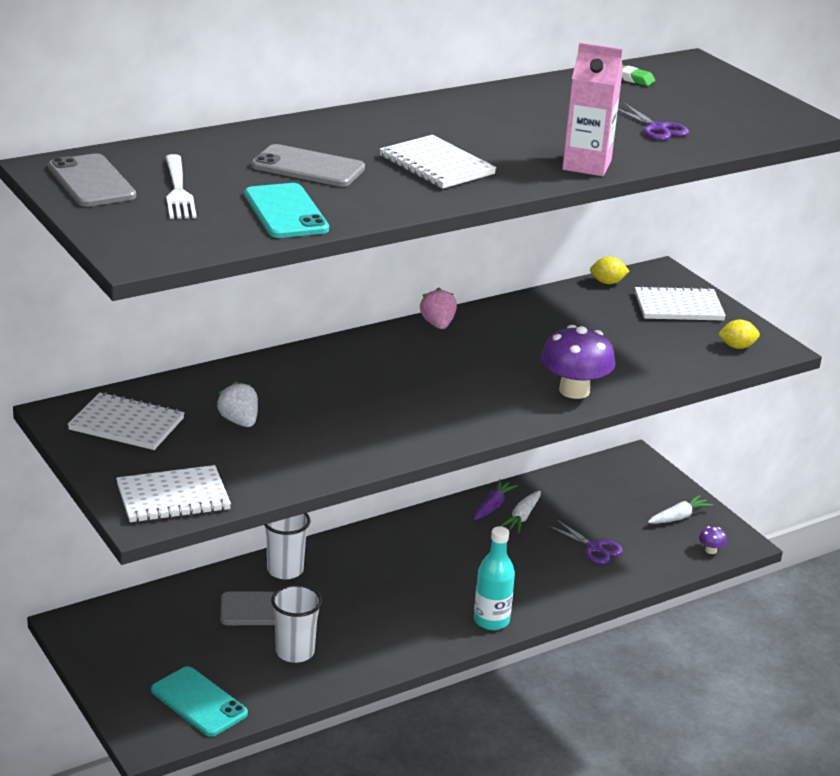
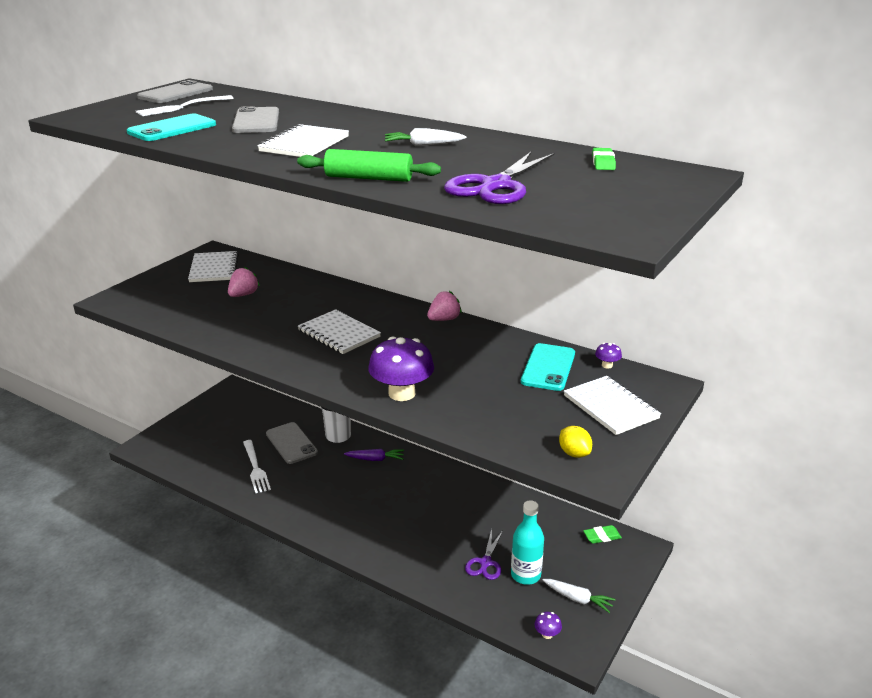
camera: 65 degrees right, 0 degrees up
white notebook [116,465,231,522] -> white notebook moved to [298,309,381,354]
turquoise phone [151,666,248,737] -> turquoise phone moved to [521,343,575,391]
white strawberry [217,381,258,427] -> pink strawberry [228,267,260,297]
white cup [271,584,322,663] -> white fork [243,440,271,494]
purple carrot [474,479,518,520] -> purple carrot moved to [344,449,404,461]
turquoise bottle [474,526,515,630] -> turquoise bottle moved to [511,500,544,585]
white carrot [501,491,541,533] -> white carrot moved to [385,128,466,146]
pink carton [562,42,623,176] -> green rolling pin [297,149,441,182]
yellow lemon [590,257,629,284] -> purple mushroom [595,343,622,369]
purple scissors [618,103,689,140] -> purple scissors [444,152,554,204], size x1.72
none -> green eraser [583,525,622,544]

